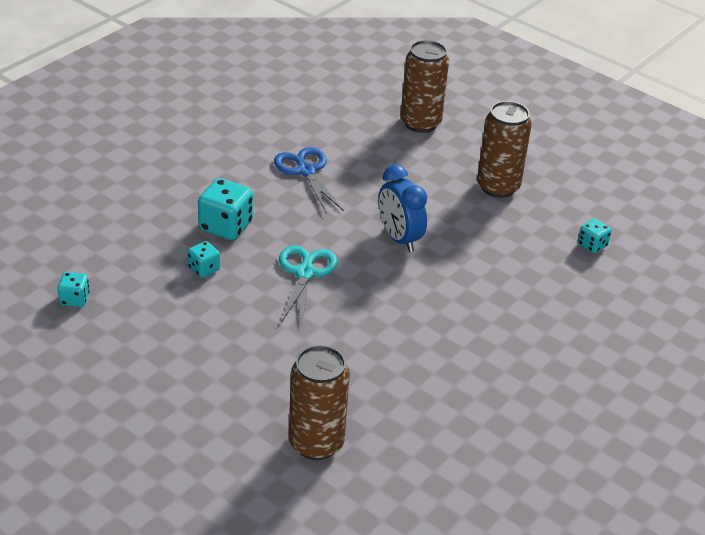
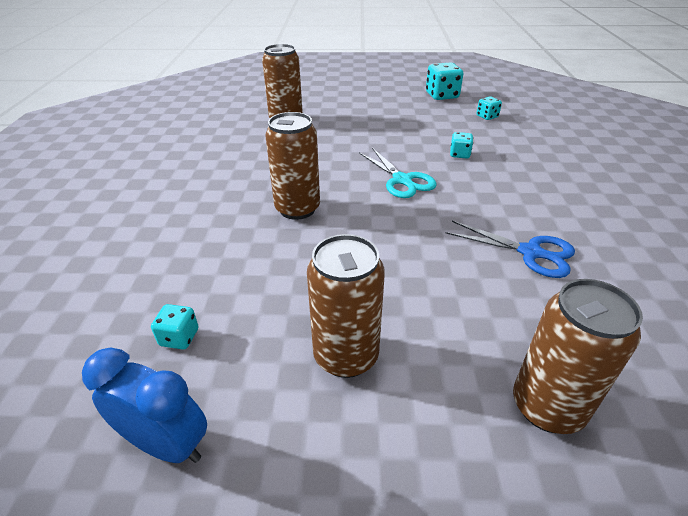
camera: 145 degrees right, 0 degrees up
turquoise dice [198,178,253,240] -> turquoise dice moved to [426,62,463,100]
blue clock [379,165,427,252] -> blue clock moved to [82,347,207,463]
none -> brown can [265,112,320,220]

